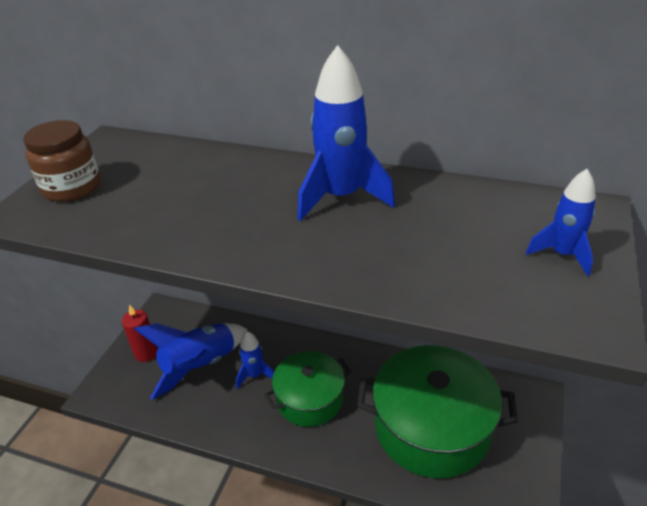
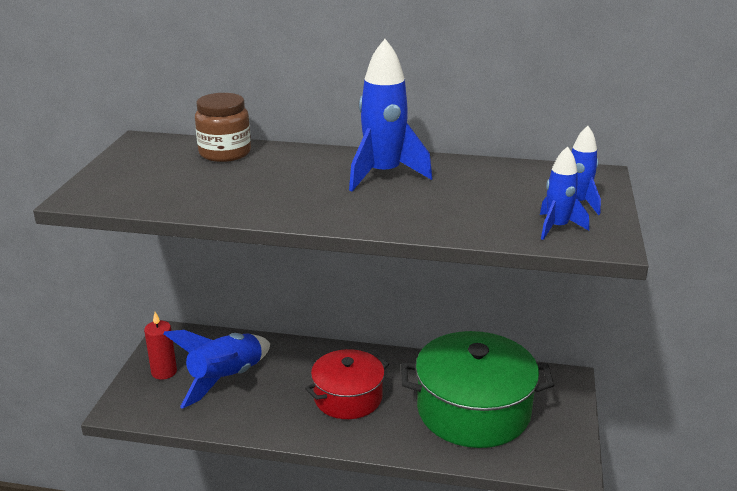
camera: 10 degrees left, 10 degrees down
brown jar [23,120,100,202] -> brown jar moved to [195,93,251,162]
blue rocket [236,331,274,389] -> blue rocket moved to [540,146,589,240]
green pot [264,351,351,427] -> red pot [305,349,389,419]

